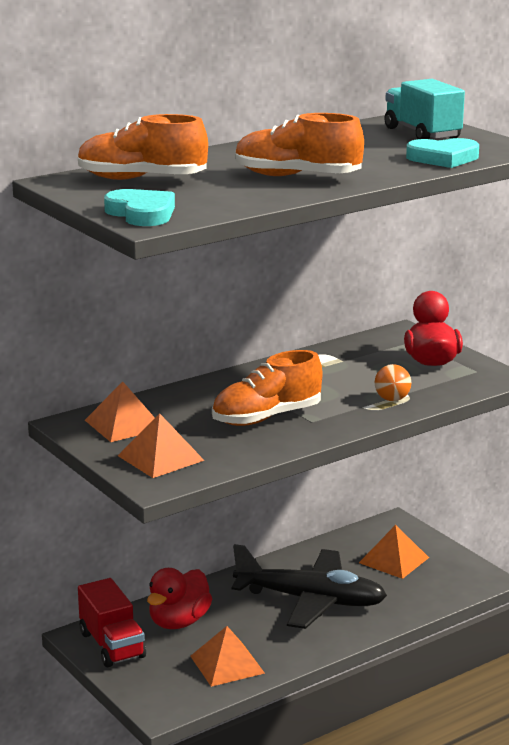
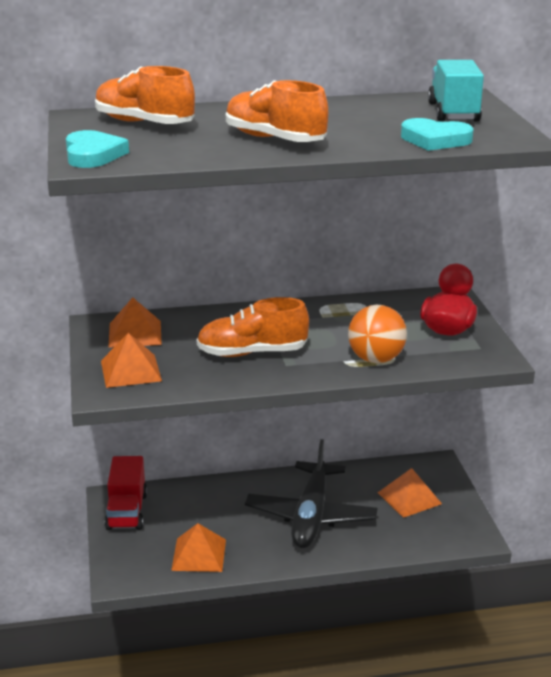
camera: 25 degrees right, 5 degrees up
red duck [147,568,212,629] -> none
black plane [231,544,387,629] -> black plane turned 60 degrees clockwise [245,439,378,549]
orange ball [375,364,411,401] -> orange ball [348,305,407,363], size x1.68

